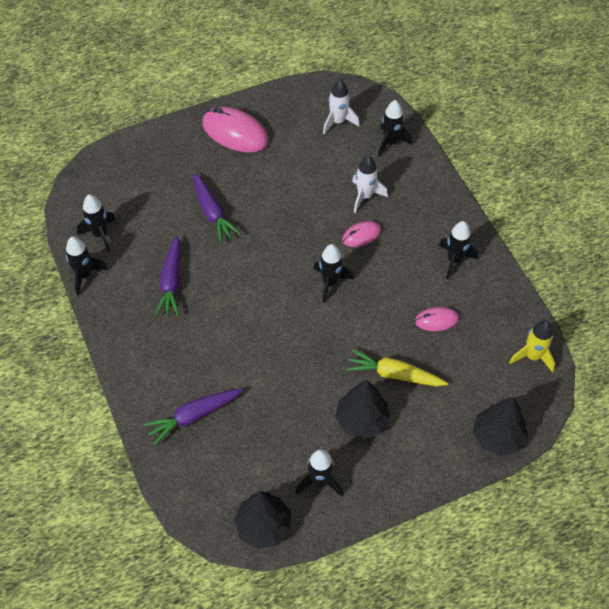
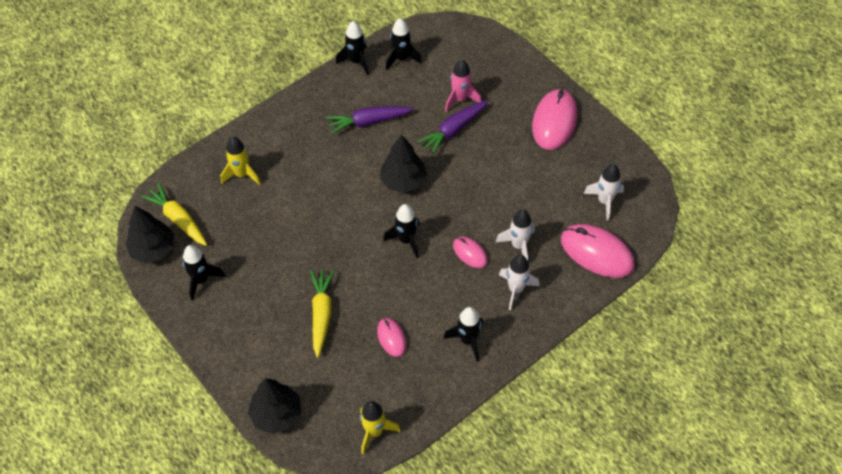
camera: 75 degrees right, 0 degrees up
purple carrot [143,388,243,445] -> yellow rocket [221,137,261,185]
black tree [335,379,390,439] -> black tree moved to [380,134,427,193]
black rocket [378,100,413,157] -> pink mouse [561,224,635,278]
none -> yellow carrot [141,183,207,246]
none -> pink rocket [445,60,482,112]
none -> white rocket [499,255,540,310]

